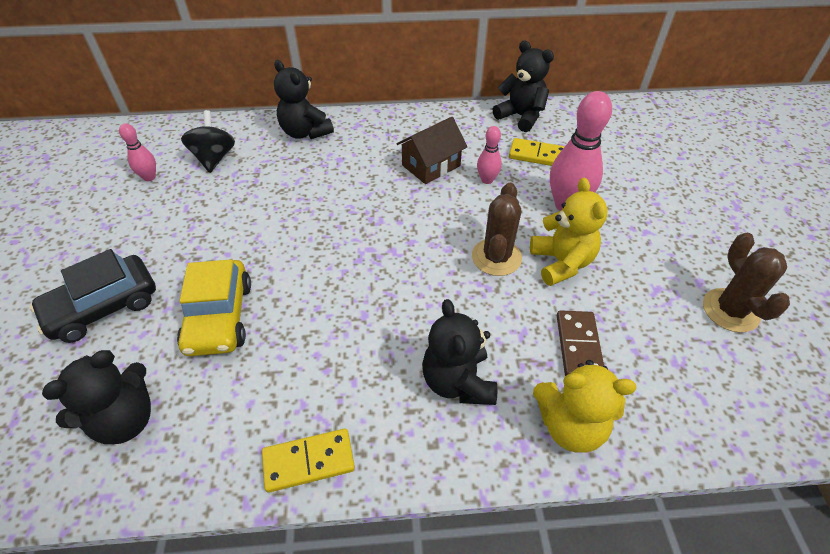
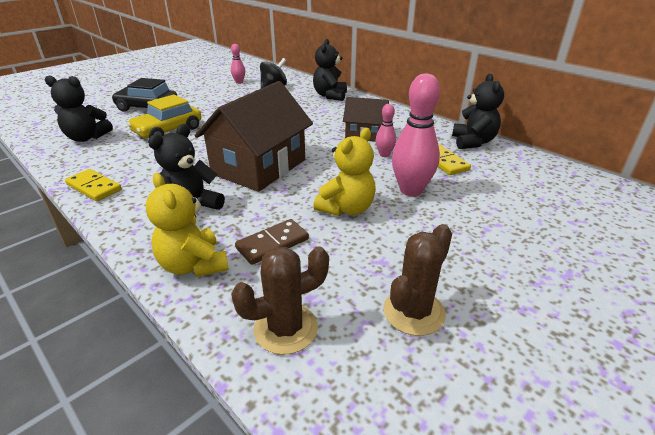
camera: 50 degrees right, 15 degrees down
brown cactus [472,183,522,276] -> brown cactus moved to [231,247,329,355]
none -> brown house [195,81,313,192]

